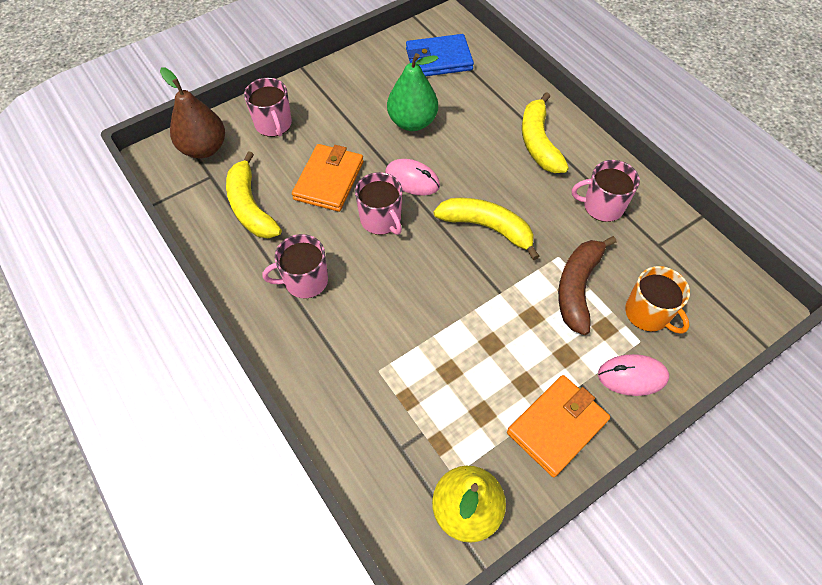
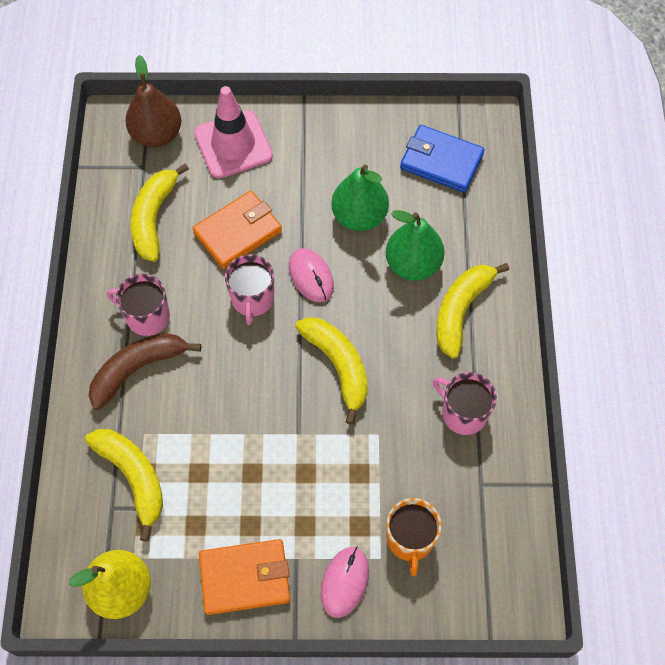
camera: 35 degrees right, 5 degrees up
pink mug [244,78,292,137] -> pink traffic cone [194,86,273,178]
brown banana [558,236,616,335] -> brown banana moved to [89,333,201,410]
pink mouse [598,354,669,396] -> pink mouse turned 75 degrees clockwise [321,547,369,618]
none -> yellow banana [85,429,163,541]
none -> green pear [386,210,445,281]

